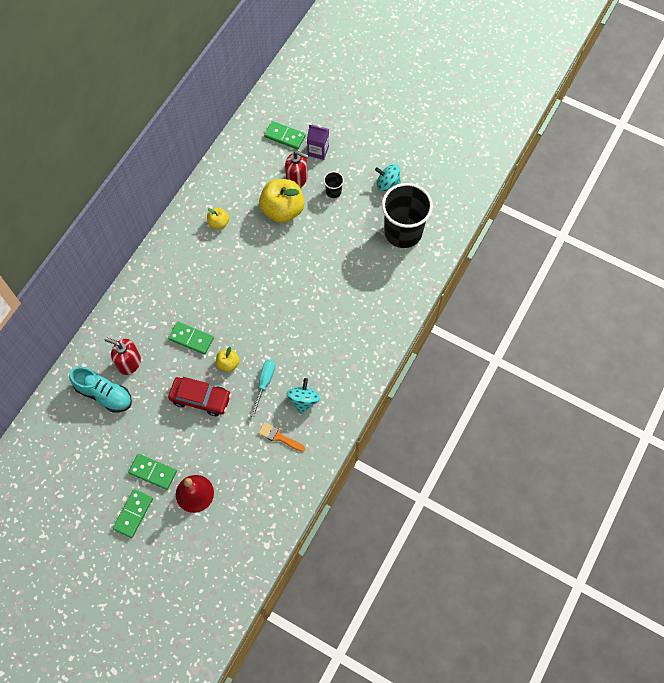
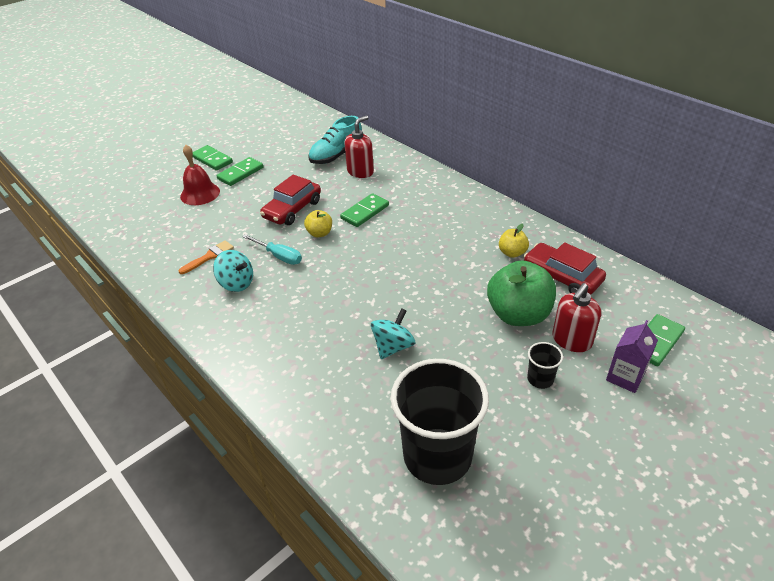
camera: 110 degrees right, 25 degrees down
yellow apple [259,179,304,223] -> green apple [487,260,556,326]
turquoise spinning top [375,164,401,191] -> turquoise spinning top moved to [371,308,415,359]
none -> red car [524,242,606,295]

